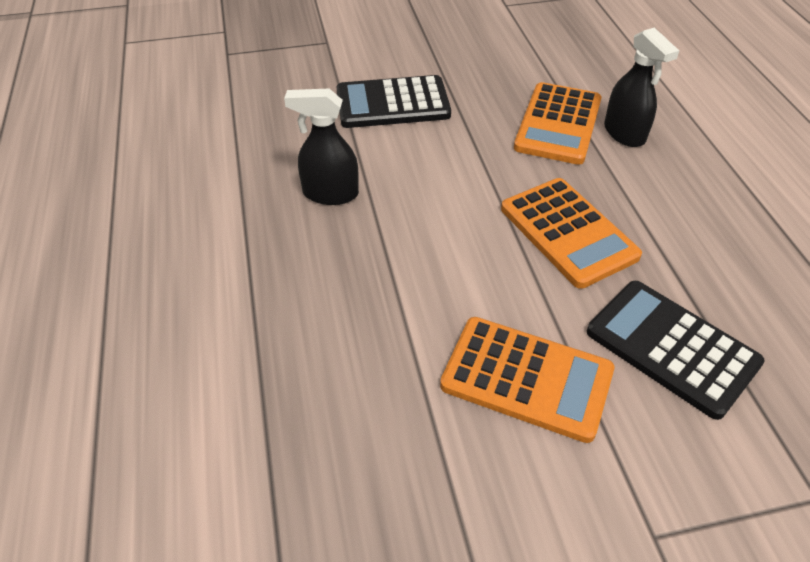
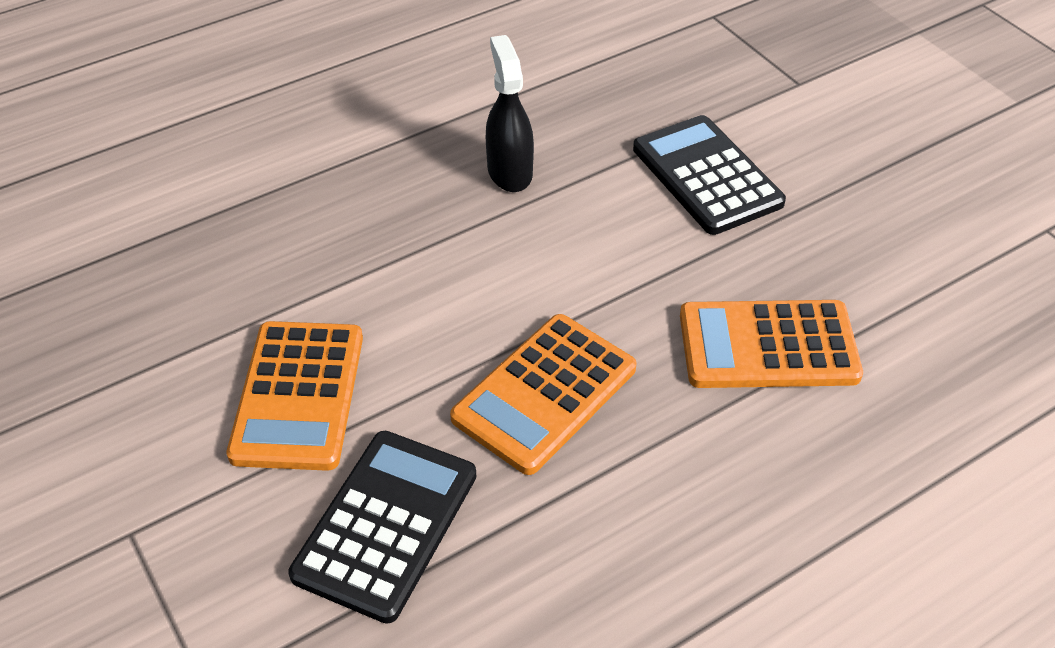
camera: 70 degrees right, 0 degrees up
black spray bottle [604,27,679,147] -> none

